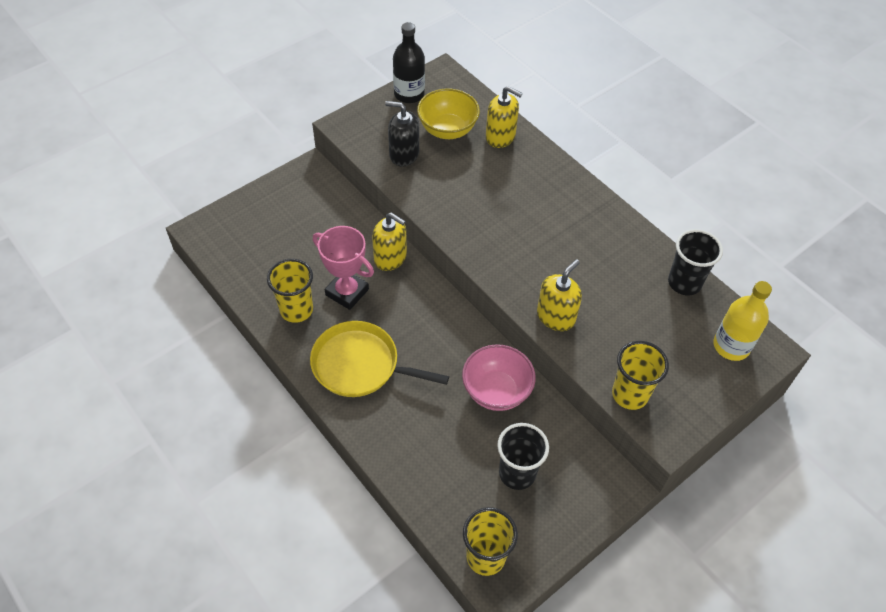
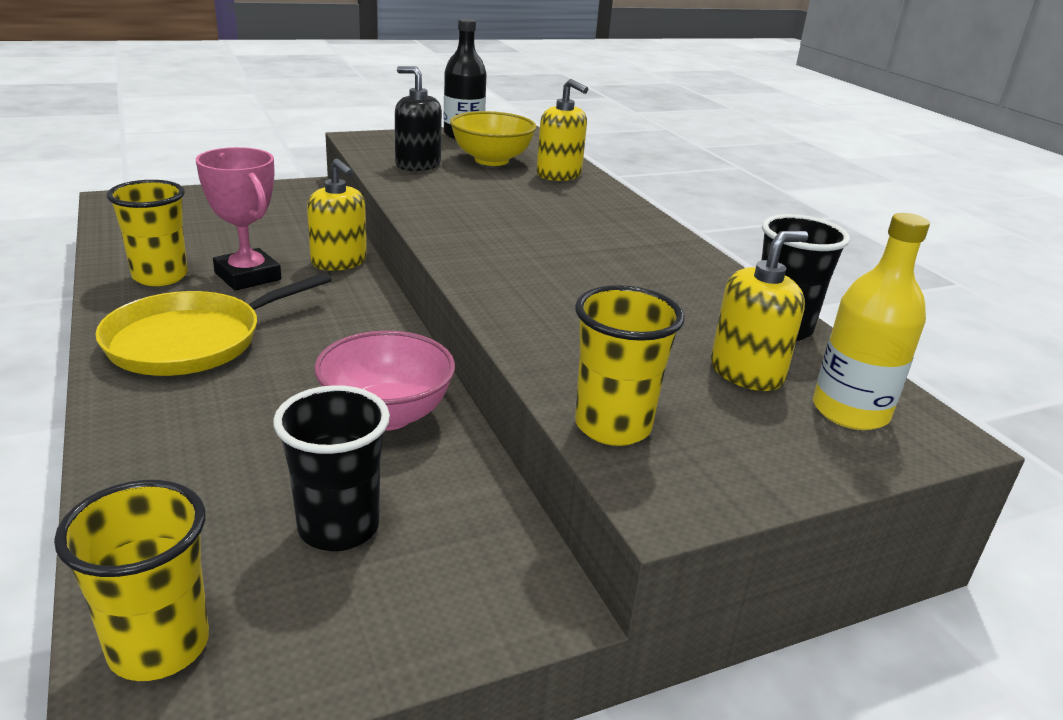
camera: 15 degrees right, 25 degrees down
yellow pan [310,321,449,397] -> yellow pan turned 75 degrees counterclockwise [95,273,332,376]
yellow soap dispenser [537,259,582,331] -> yellow soap dispenser moved to [711,231,808,391]

